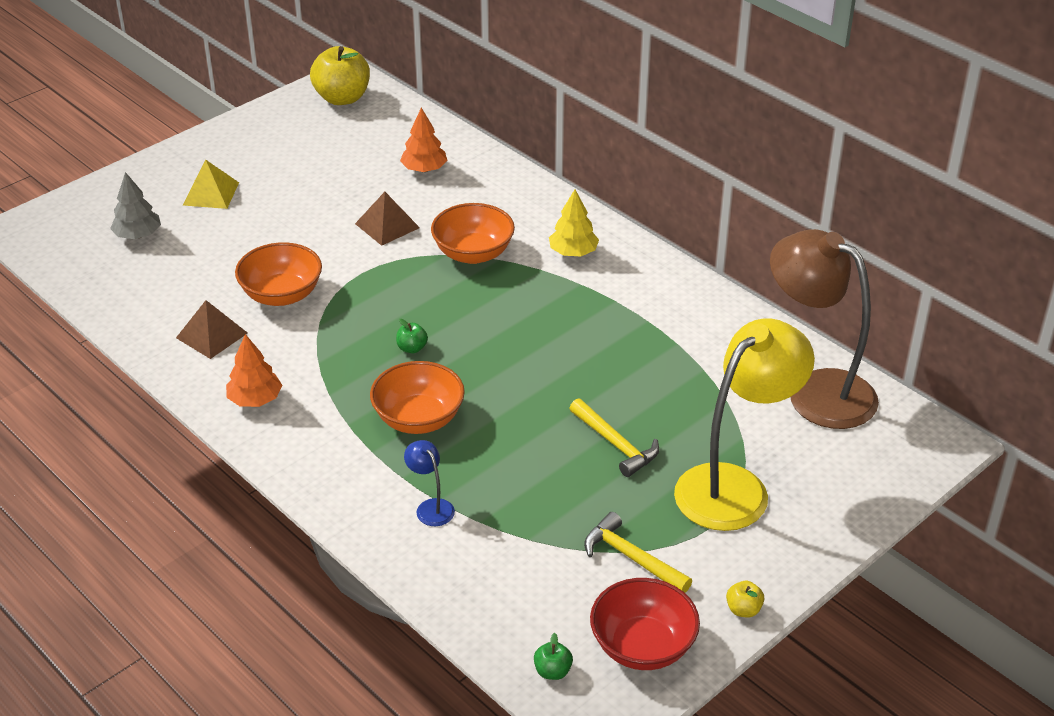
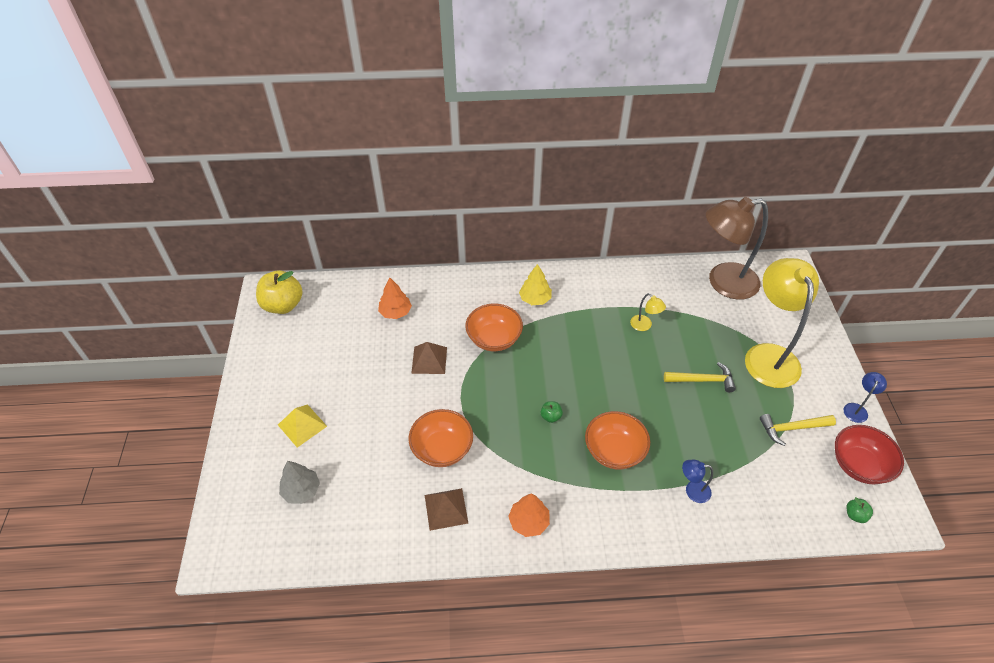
camera: 50 degrees left, 10 degrees up
yellow apple [726,581,764,617] -> blue lamp [844,372,887,423]
none -> yellow lamp [630,293,666,331]

